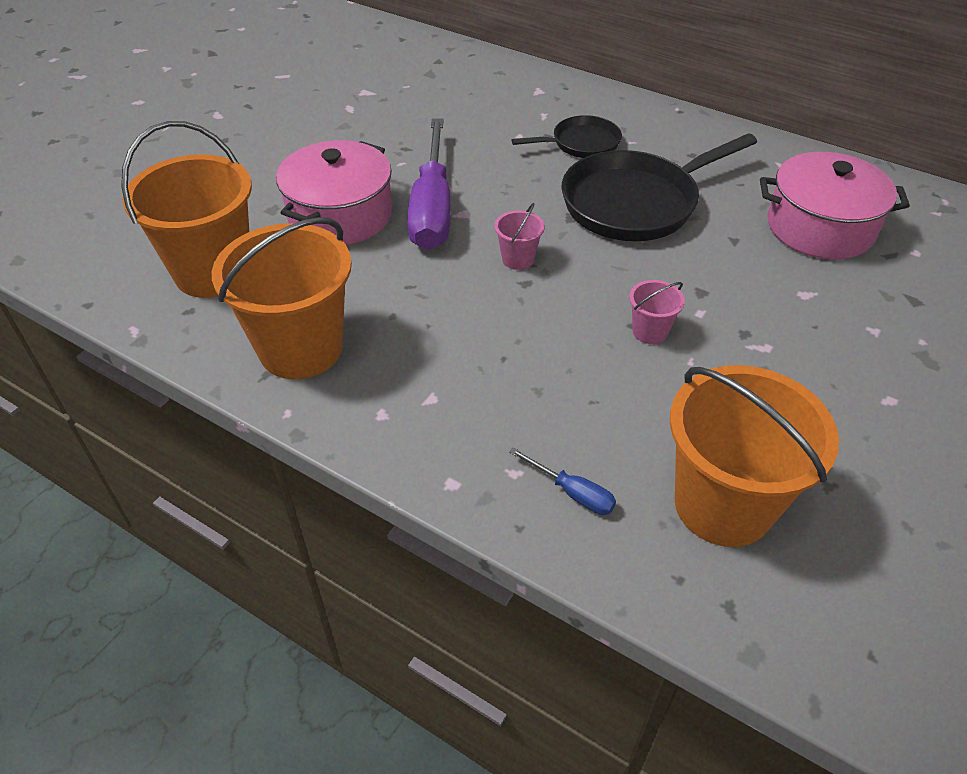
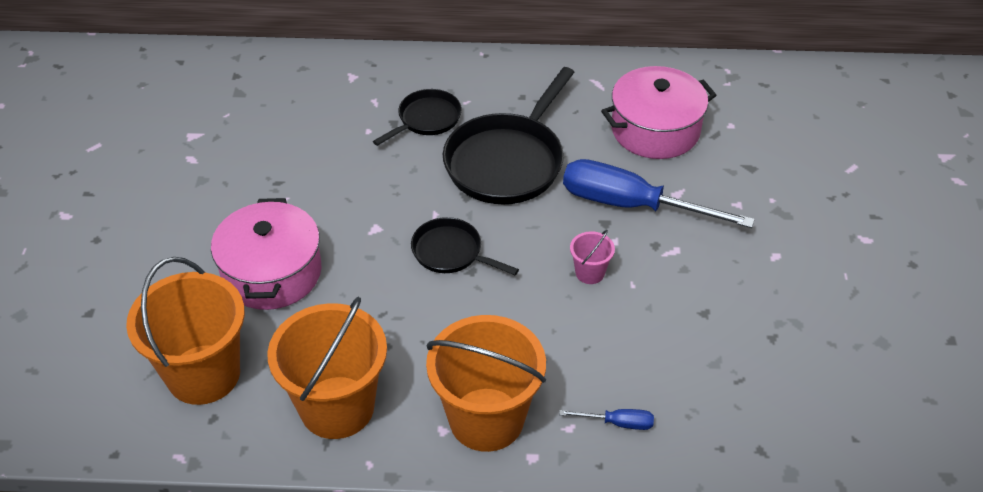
camera: 30 degrees left, 0 degrees up
purple screwdriver [407,118,451,250] -> none
pink bucket [494,203,545,270] -> black pan [411,217,519,275]
orange bucket [670,365,839,547] -> orange bucket moved to [426,315,546,452]
none -> blue screwdriver [563,159,755,228]

